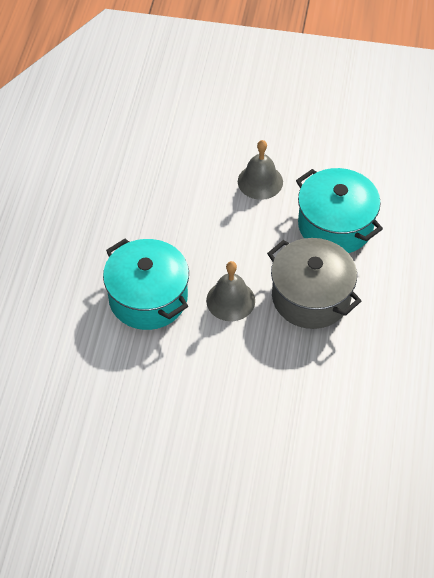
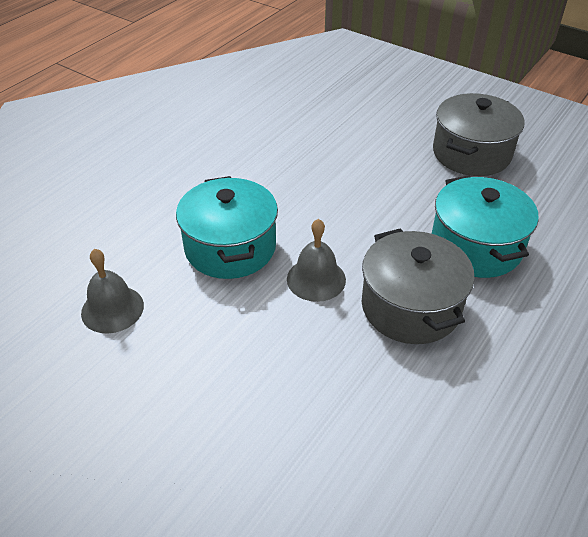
camera: 25 degrees right, 10 degrees down
grey bell [238,140,283,200] -> grey bell moved to [81,249,144,334]
none -> grey pot [433,93,525,176]

